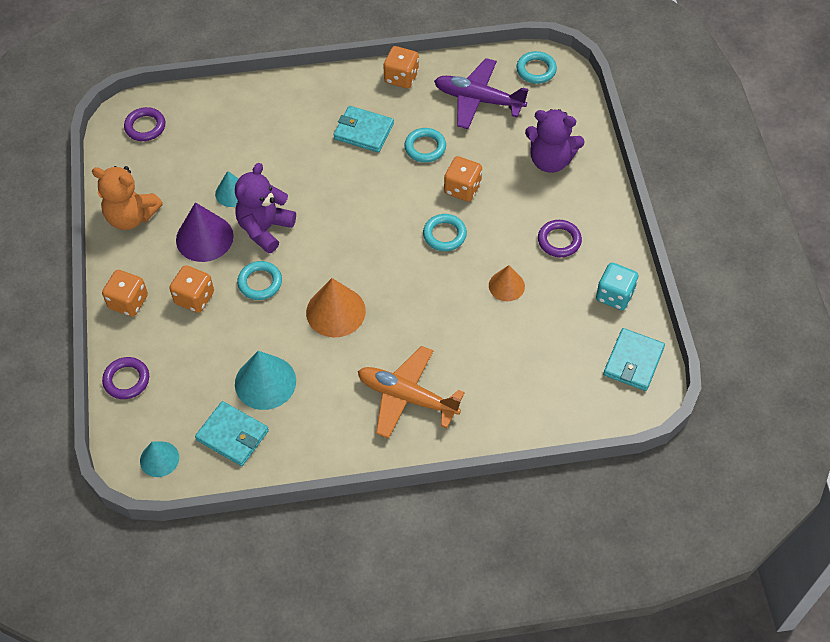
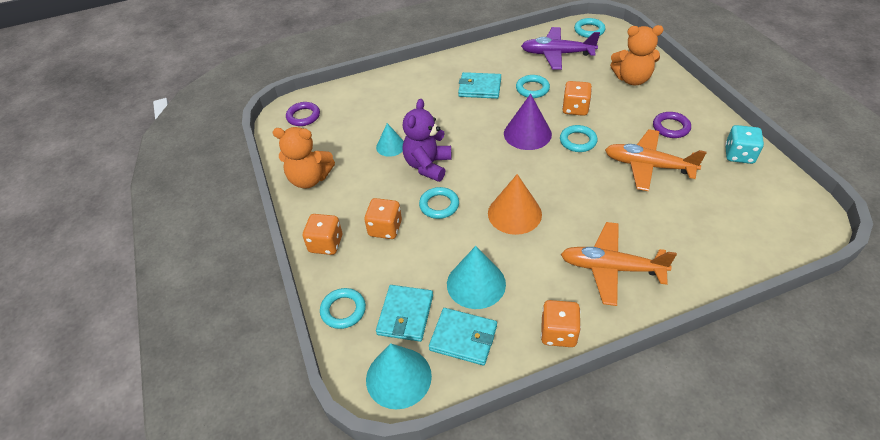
camera: 10 degrees left, 10 degrees down
purple ring [102,357,149,399] -> turquoise ring [320,288,366,329]
turquoise cone [140,441,179,477] -> turquoise cone [366,344,432,409], size x1.63
purple cone [176,202,234,262] -> purple cone moved to [504,94,552,150]
orange dice [384,46,419,89] -> orange dice moved to [541,300,581,347]
orange cone [489,265,525,301] -> orange plane [605,129,707,191]
purple teddy bear [525,109,585,173] -> orange teddy bear [610,25,664,86]
turquoise wallet [603,328,665,391] -> turquoise wallet moved to [376,285,433,342]

